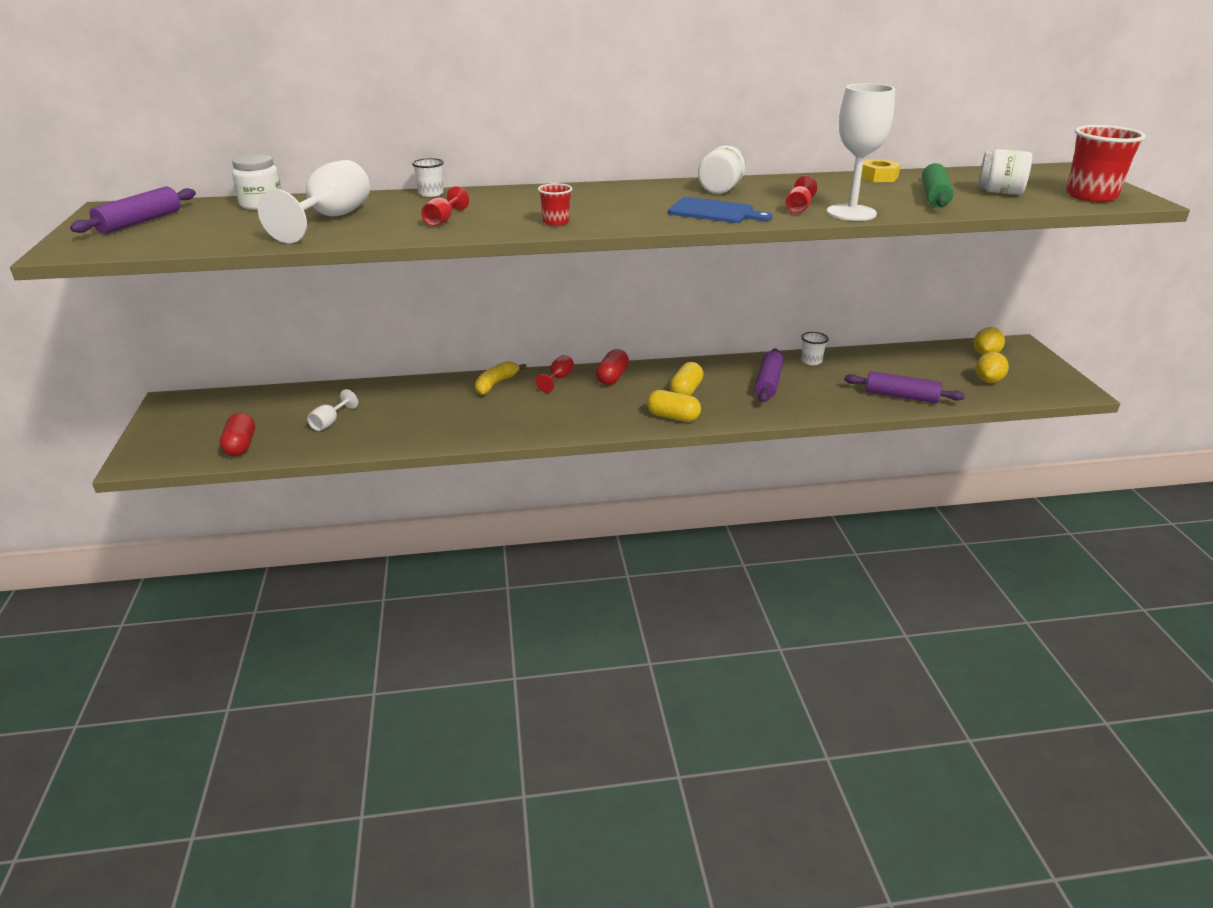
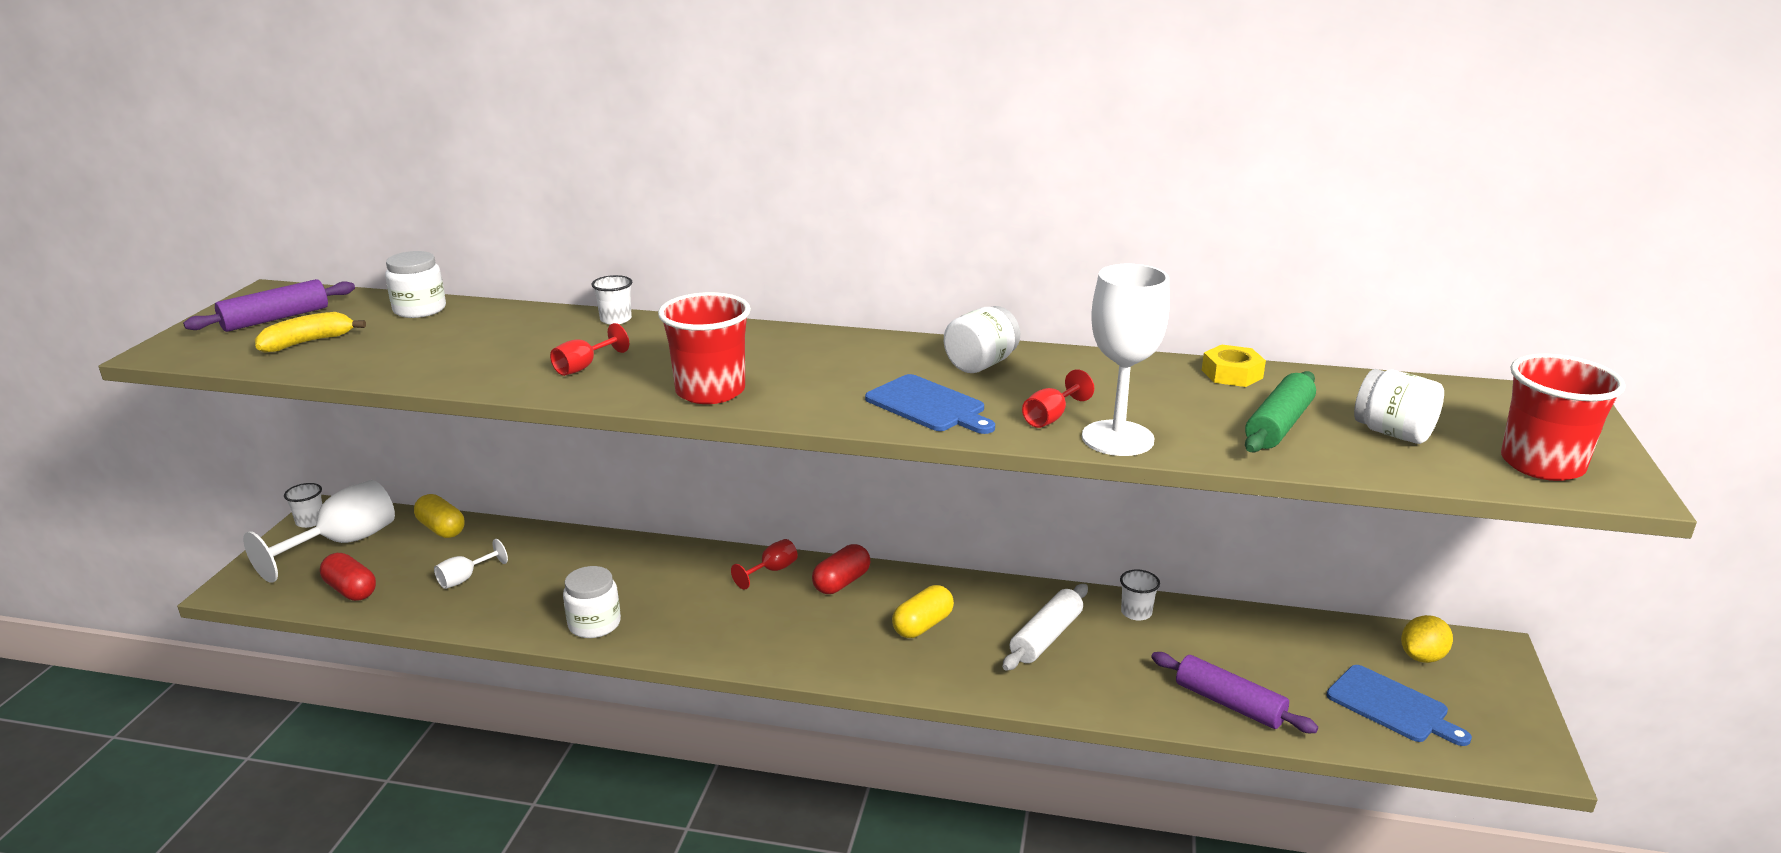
camera: 20 degrees right, 5 degrees down
red capsule [220,413,255,456] -> red capsule turned 60 degrees counterclockwise [320,553,376,601]
white goblet [258,160,370,243] -> white goblet moved to [243,480,395,583]
yellow banana [475,361,527,395] -> yellow banana moved to [255,312,366,353]
red cup [538,183,572,226] -> red cup [658,292,751,404], size x1.97
yellow capsule [647,390,701,422] -> yellow capsule moved to [414,494,465,538]
purple rolling pin [755,348,783,402] -> white rolling pin [1003,584,1088,671]
yellow lemon [975,352,1009,383] -> blue cutting board [1327,665,1472,746]
none -> white cup [284,483,322,528]
none -> white jar [563,566,621,638]

